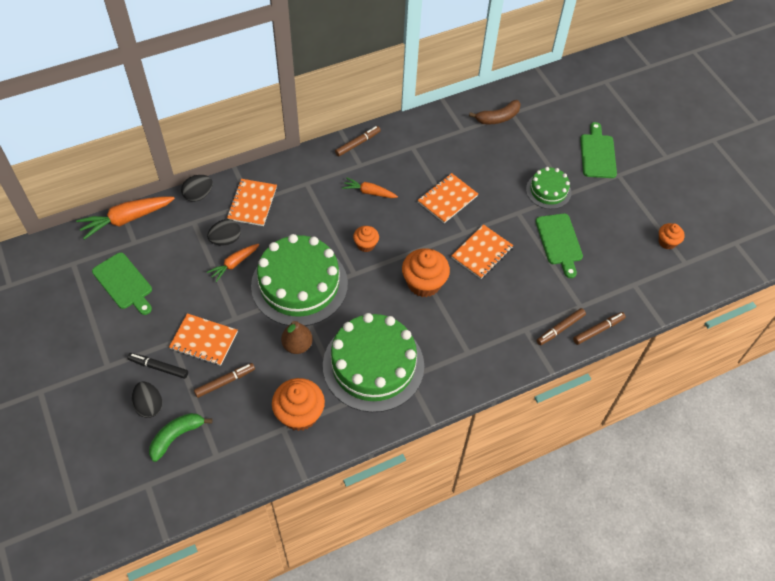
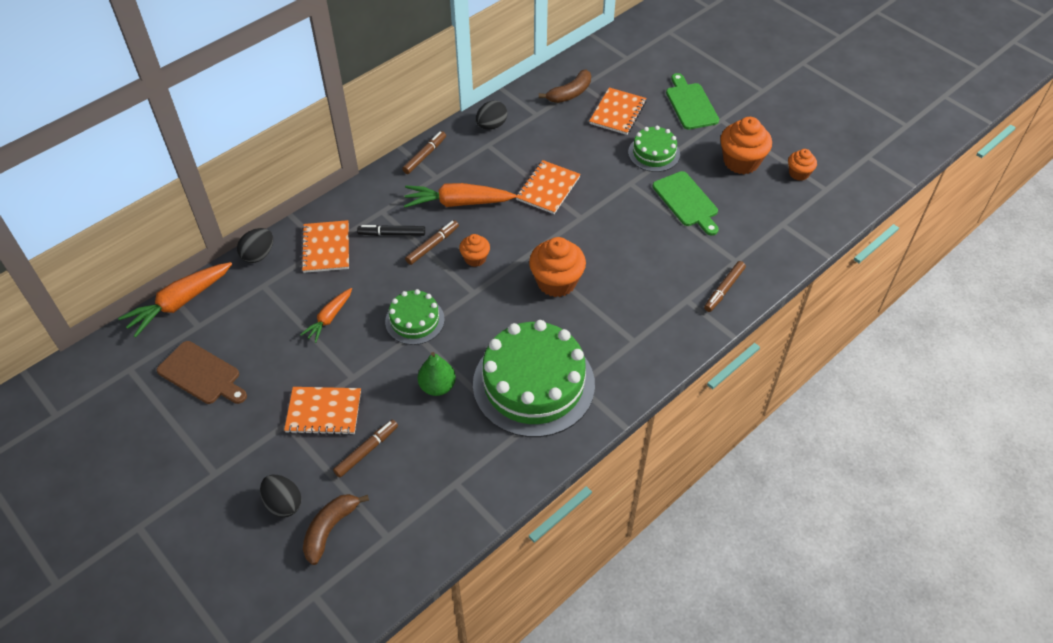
camera: 15 degrees left, 5 degrees down
green cutting board [92,253,152,315] -> brown cutting board [157,341,247,404]
black marker [127,353,188,379] -> black marker moved to [357,225,425,236]
green banana [149,413,212,462] -> brown banana [303,494,369,565]
black egg [207,219,241,246] -> black egg moved to [476,100,507,130]
green cake [251,234,348,326] -> green cake [385,289,445,345], size x0.51
orange cupcake [272,378,325,431] -> orange cupcake moved to [720,117,772,174]
brown pear [281,321,313,354] -> green pear [418,352,456,396]
orange carrot [342,177,398,198] -> orange carrot [404,183,516,208], size x1.67
orange notebook [451,224,513,279] -> orange notebook moved to [589,87,646,135]
brown marker [573,312,626,345] -> brown marker moved to [405,220,459,265]

